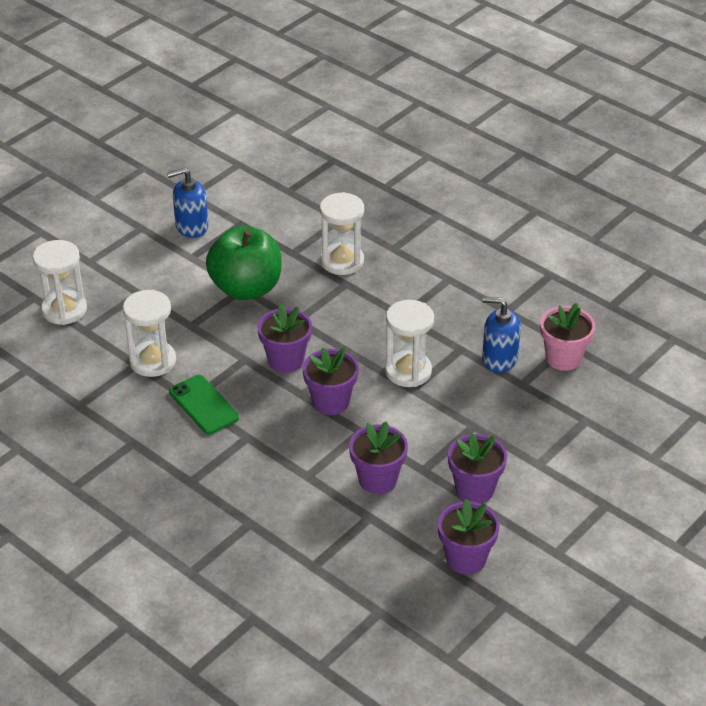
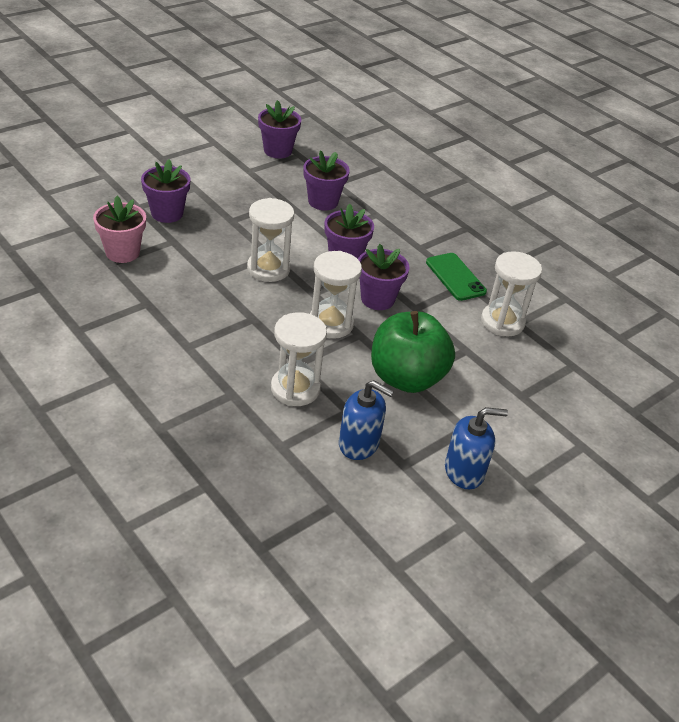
camera: 175 degrees left, 0 degrees up
white hourglass [33,240,87,325] -> white hourglass moved to [310,251,362,339]
purple flower pot [448,433,507,504] -> purple flower pot moved to [141,159,190,223]
blue soap dispenser [482,297,521,373] -> blue soap dispenser moved to [339,380,394,460]

